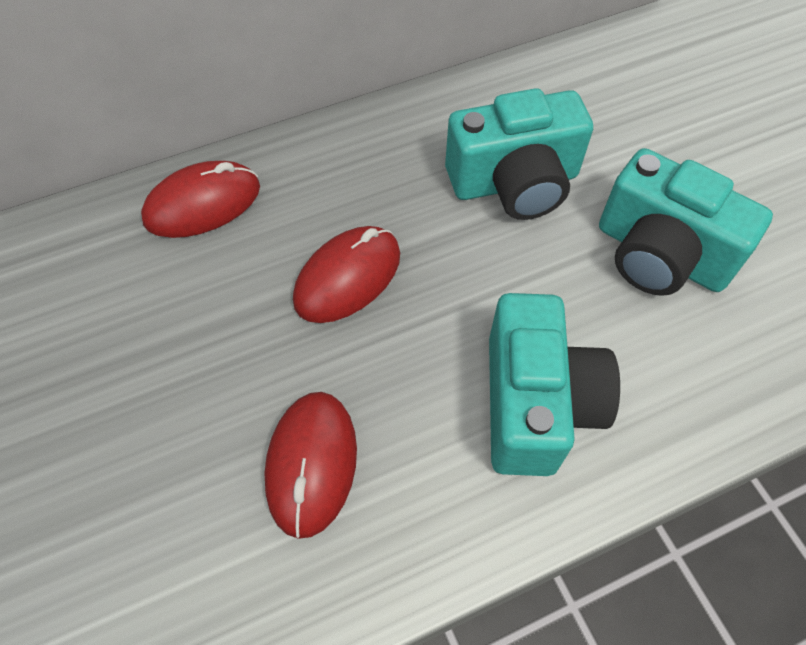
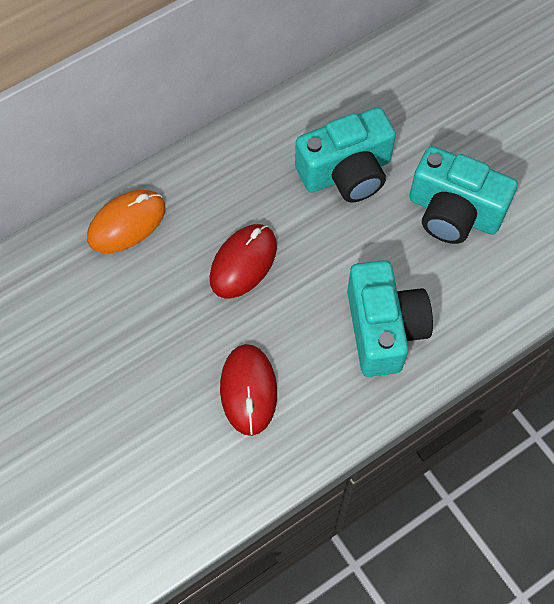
camera: 10 degrees left, 5 degrees up
red mouse [141,161,260,238] -> orange mouse [87,190,165,253]

